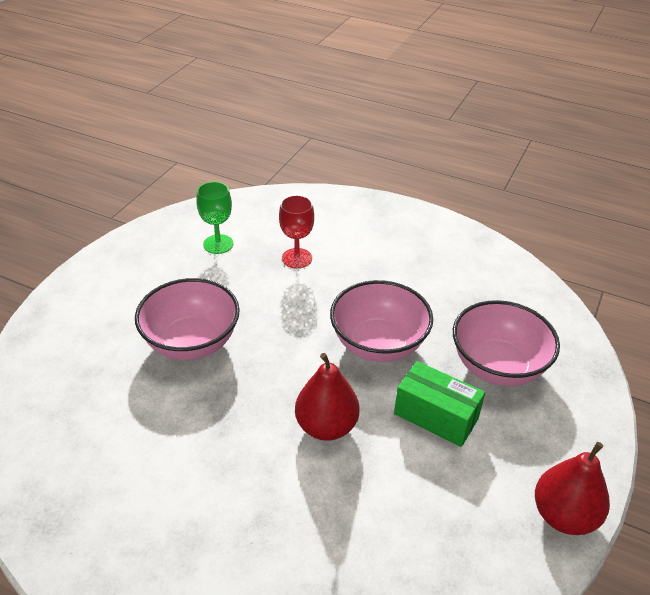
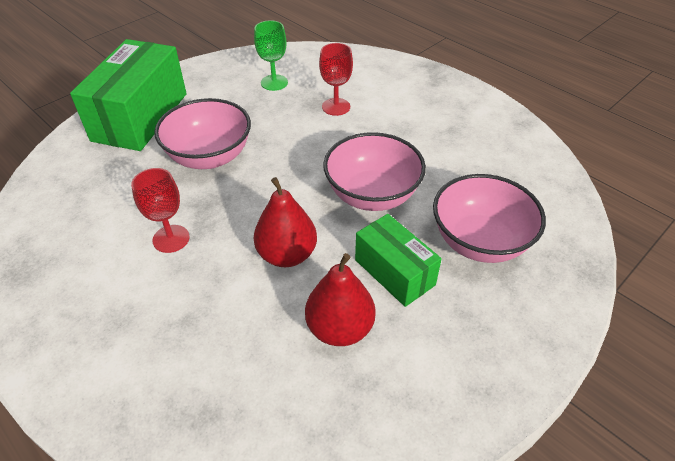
camera: 20 degrees right, 5 degrees up
red pear [535,442,610,535] -> red pear moved to [305,253,376,346]
none -> green box [70,39,187,151]
none -> red goblet [131,168,189,253]

